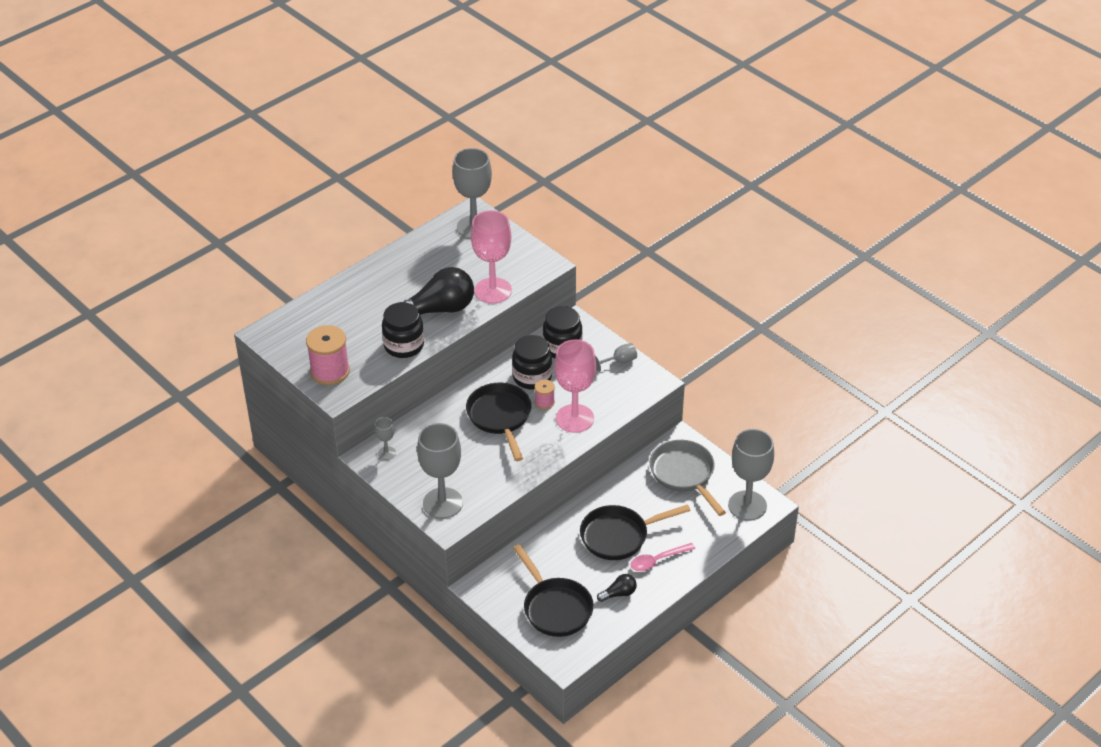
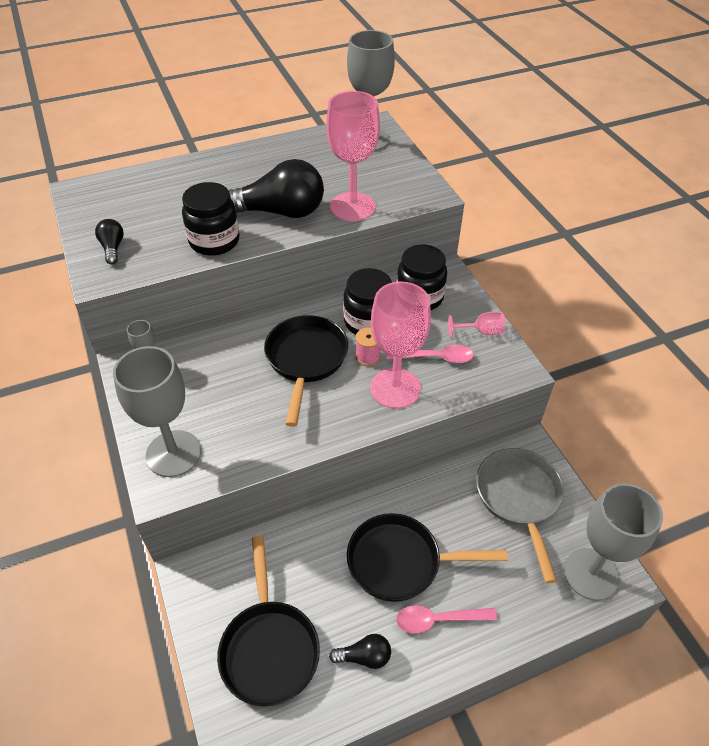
camera: 20 degrees right, 5 degrees up
pink spool [306,325,350,385] -> black light bulb [95,219,124,265]
grey goblet [595,343,637,372] -> pink goblet [448,312,505,337]
none -> pink spoon [386,345,474,363]

